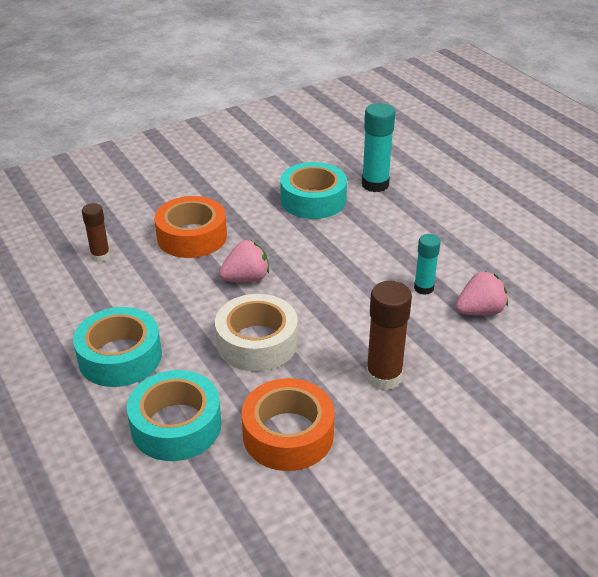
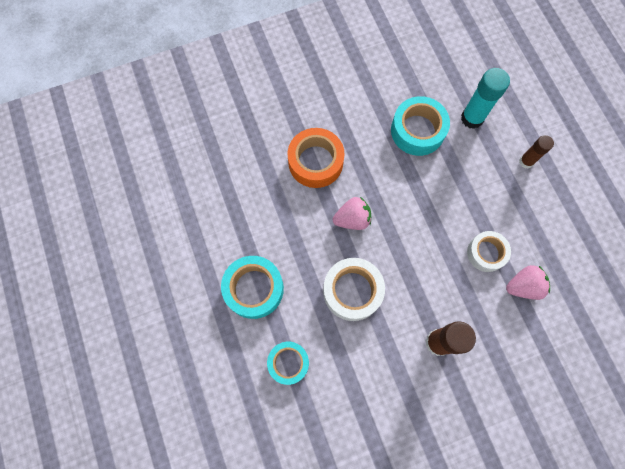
camera: 10 degrees right, 35 degrees up
brown glue stick [82,203,110,262] -> brown glue stick moved to [519,135,554,169]
turquoise tape [127,370,221,461] -> turquoise tape [267,342,309,385], size x0.66
orange tape [242,378,335,471] -> none
turquoise glue stick [414,234,440,295] -> white tape [467,231,511,272]

